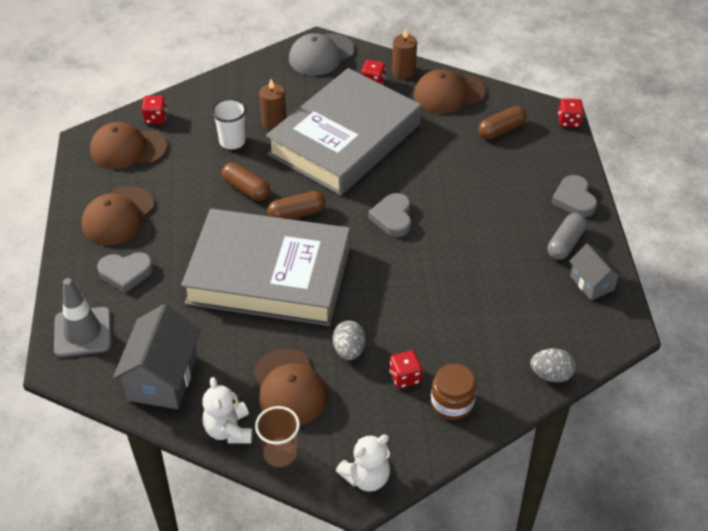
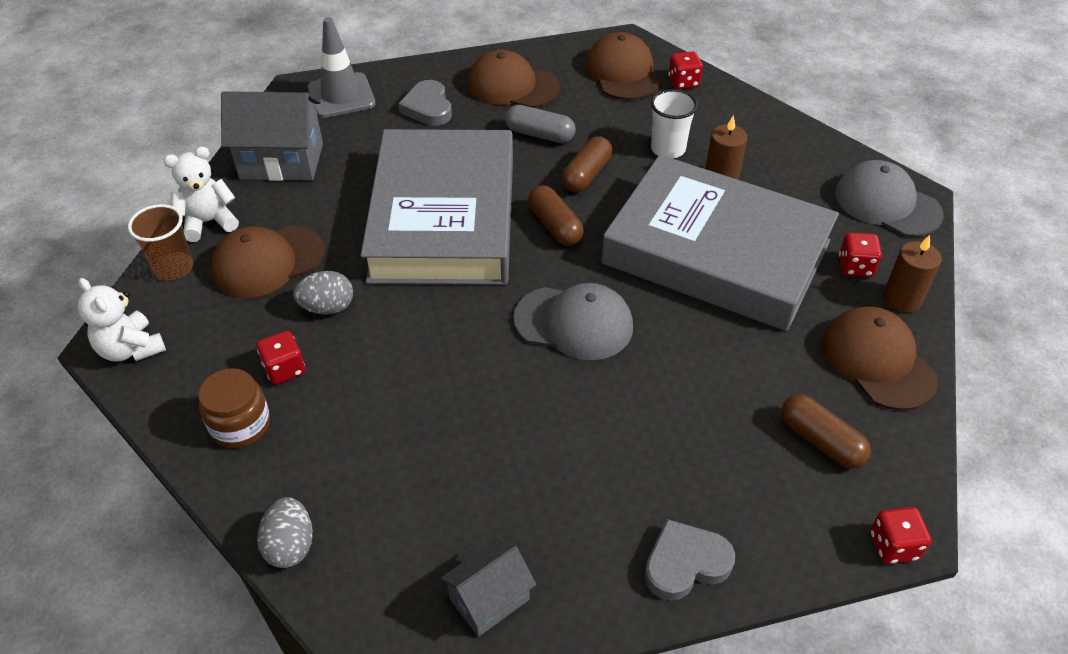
camera: 80 degrees right, 0 degrees up
grey heart [368,193,411,237] -> grey cap [514,283,633,360]
grey capsule [548,213,587,260] -> grey capsule moved to [505,105,576,143]

